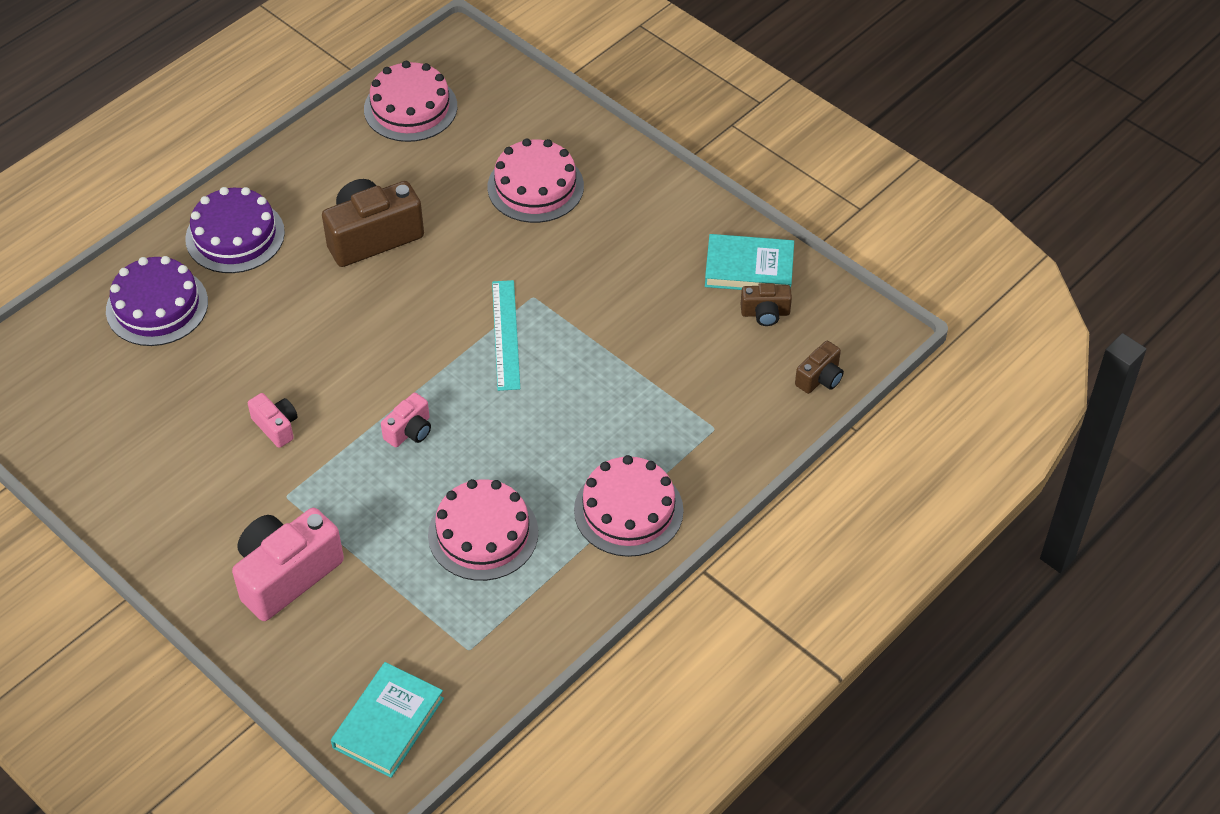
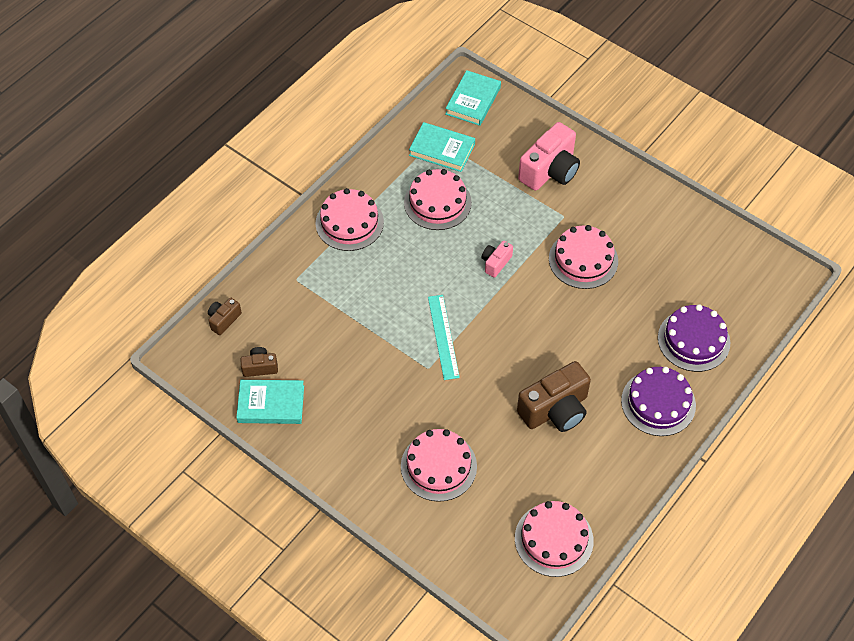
camera: 175 degrees right, 5 degrees up
pink camera [248,393,297,448] -> pink cake [549,225,618,289]
none -> turquoise book [409,122,475,172]

